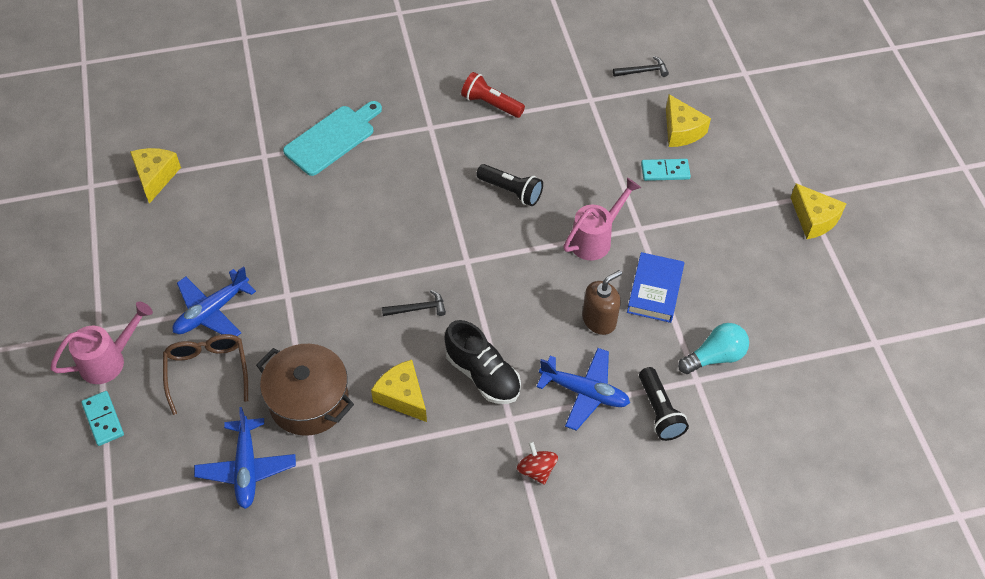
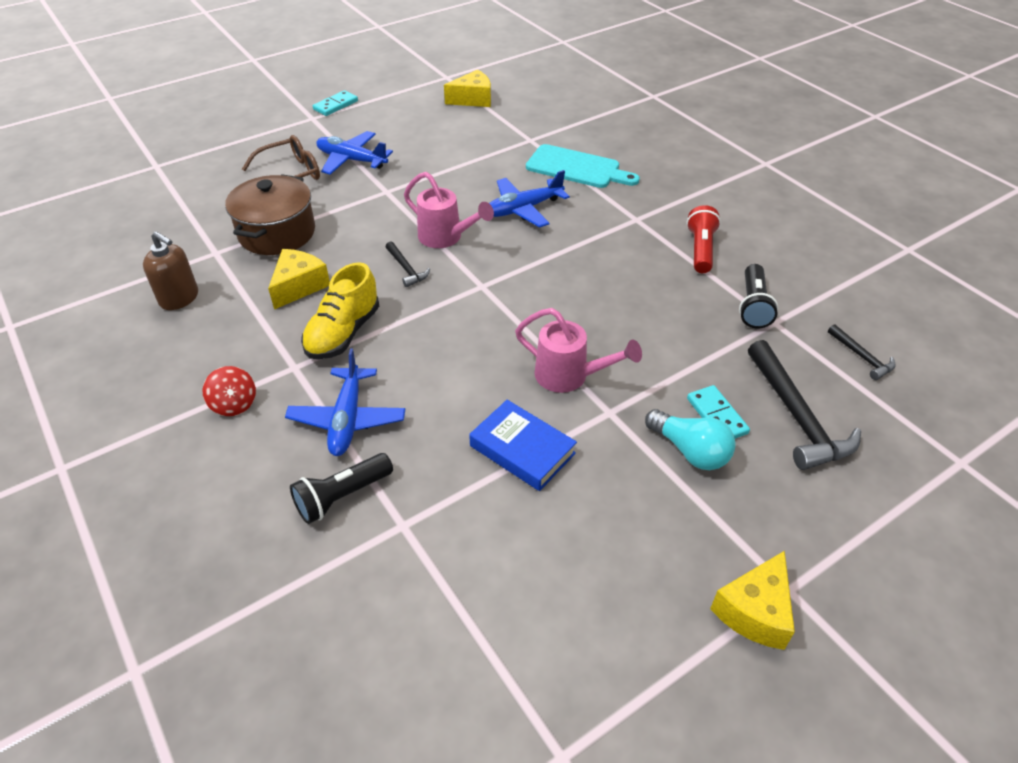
camera: 70 degrees right, 10 degrees down
pink watering can [50,302,153,384] -> pink watering can moved to [404,172,494,248]
turquoise domino [81,391,124,446] -> turquoise domino moved to [313,90,358,116]
blue plane [194,407,296,509] -> blue plane moved to [489,170,570,228]
black shoe [444,320,521,404] -> yellow shoe [301,262,379,359]
black flashlight [476,164,543,206] -> black flashlight moved to [739,264,778,329]
red spinning top [517,441,558,485] -> red spinning top turned 105 degrees clockwise [203,366,256,416]
brown soap dispenser [582,270,622,335] -> brown soap dispenser moved to [143,231,198,310]
blue book [627,252,684,323] -> blue book turned 45 degrees clockwise [469,400,577,491]
yellow cheese [666,94,711,147] -> black hammer [748,340,861,470]
turquoise light bulb [678,323,749,374] -> turquoise light bulb moved to [645,409,736,470]

